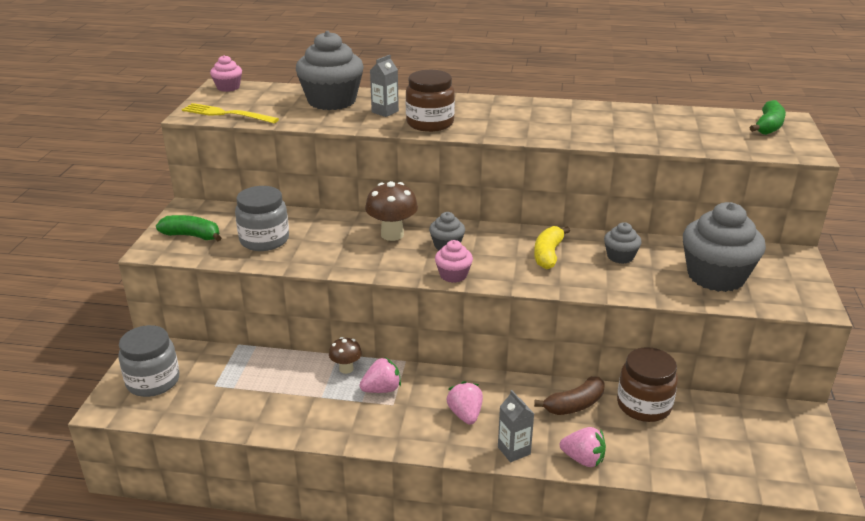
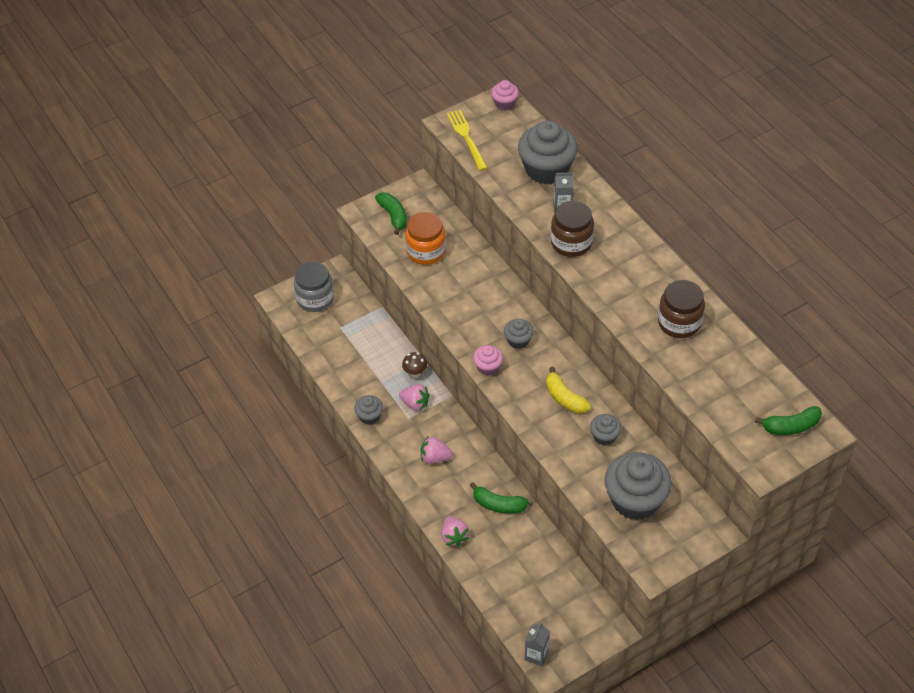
camera: 50 degrees right, 20 degrees up
grey jar [235,186,289,251] -> orange jar [405,212,446,265]
brown mushroom [365,181,418,241] -> none
pink strawberry [447,381,483,425] -> pink strawberry turned 120 degrees counterclockwise [421,436,452,464]
grey carton [498,390,534,462] -> grey carton moved to [525,622,550,666]
yellow banana [534,226,570,269] -> yellow banana turned 105 degrees counterclockwise [546,367,591,413]
brown banana [534,376,605,415] -> green banana [470,482,529,514]
brown jar [617,347,678,422] -> brown jar moved to [658,280,705,338]
none -> grey cupcake [354,395,383,425]

